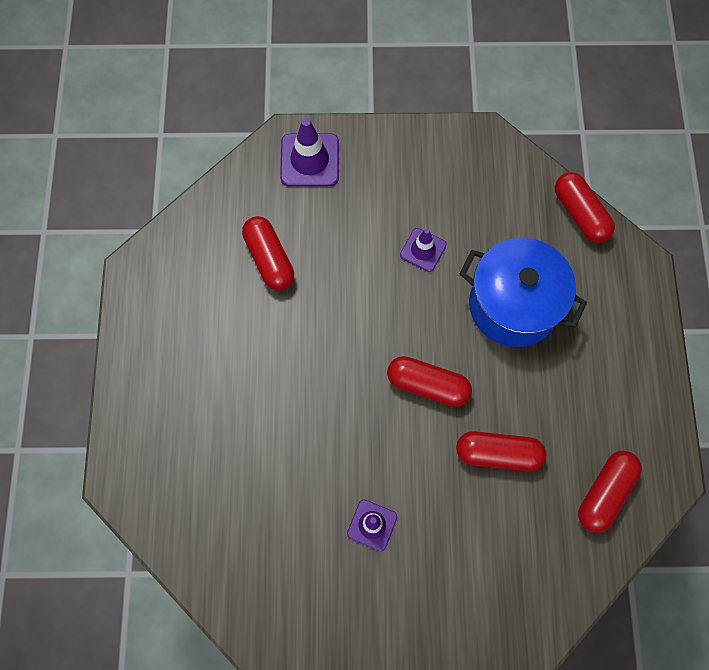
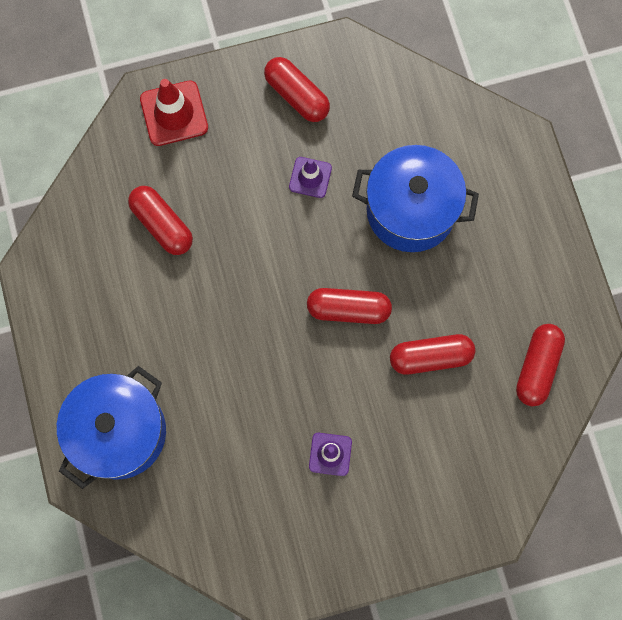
camera: 15 degrees left, 5 degrees up
purple traffic cone [280,118,339,186] -> red traffic cone [140,79,208,146]
red capsule [555,172,615,243] -> red capsule moved to [264,57,330,122]
none -> blue pot [57,366,166,489]

